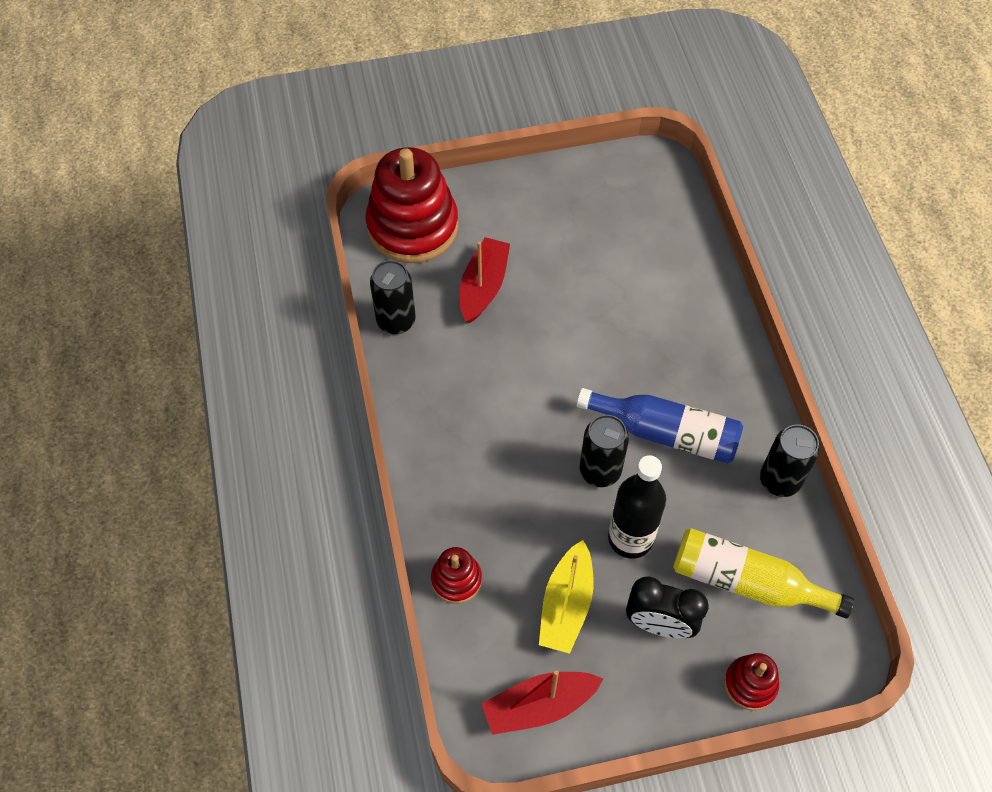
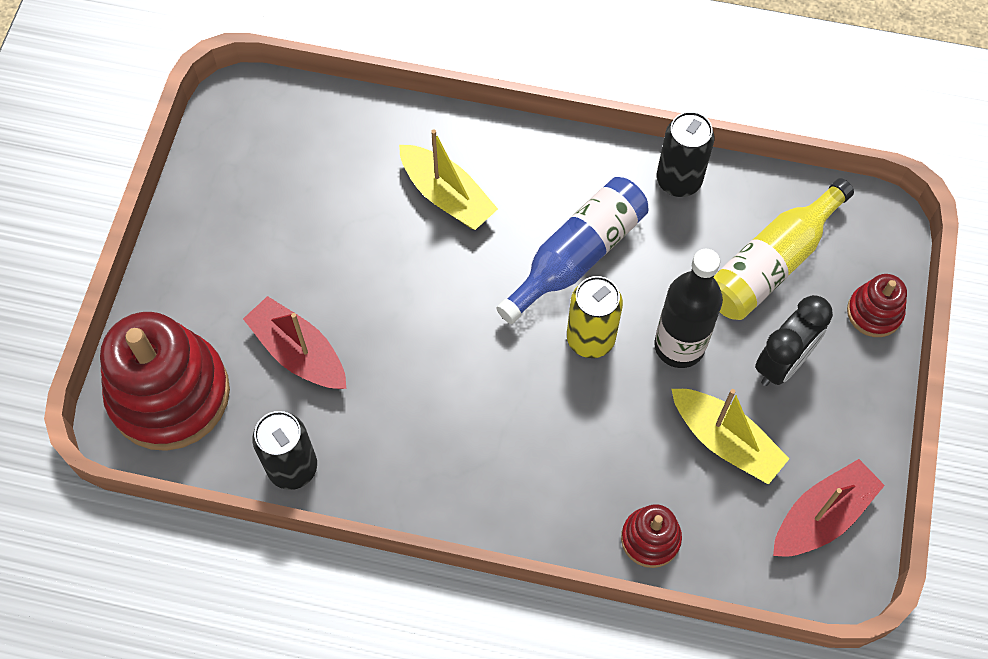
camera: 65 degrees left, 5 degrees up
red boat [481,670,603,735] -> red boat turned 135 degrees counterclockwise [773,459,885,557]
black can [580,415,629,487] -> yellow can [567,276,623,358]
none -> yellow boat [399,129,498,230]

